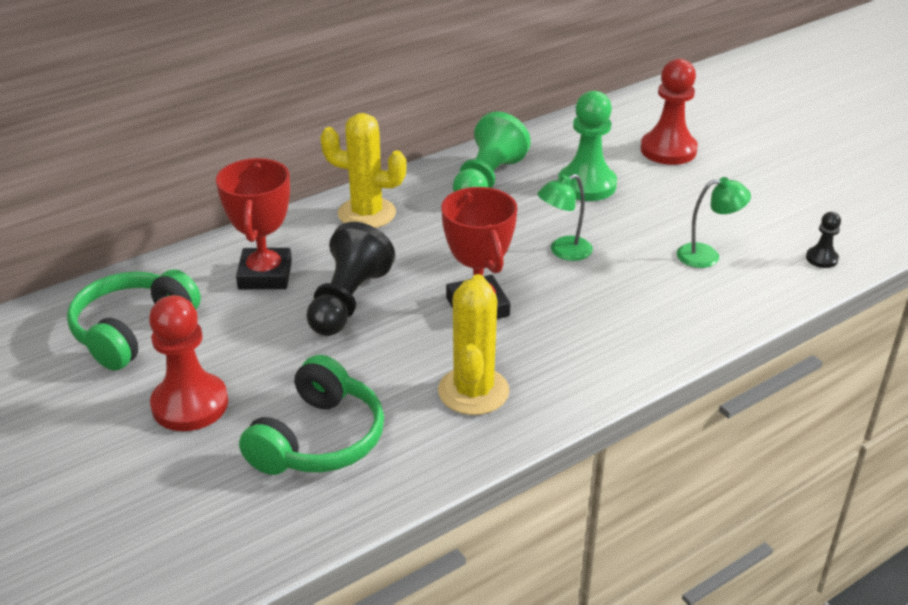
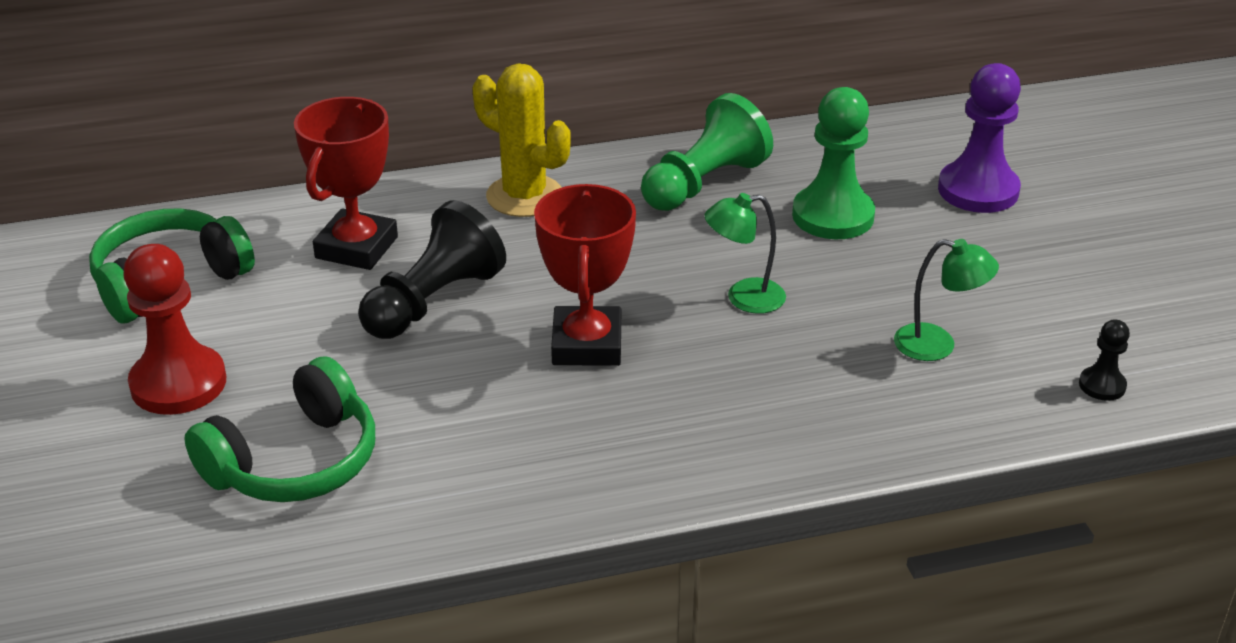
camera: 20 degrees right, 0 degrees up
yellow cactus [438,274,510,415] -> none
red pawn [641,59,698,165] -> purple pawn [938,63,1021,213]

